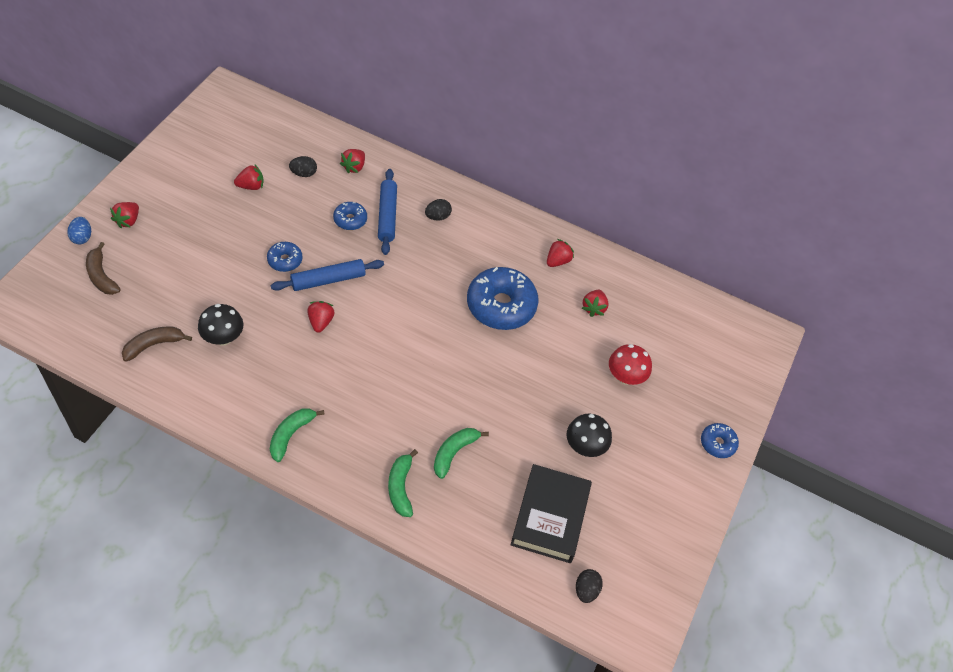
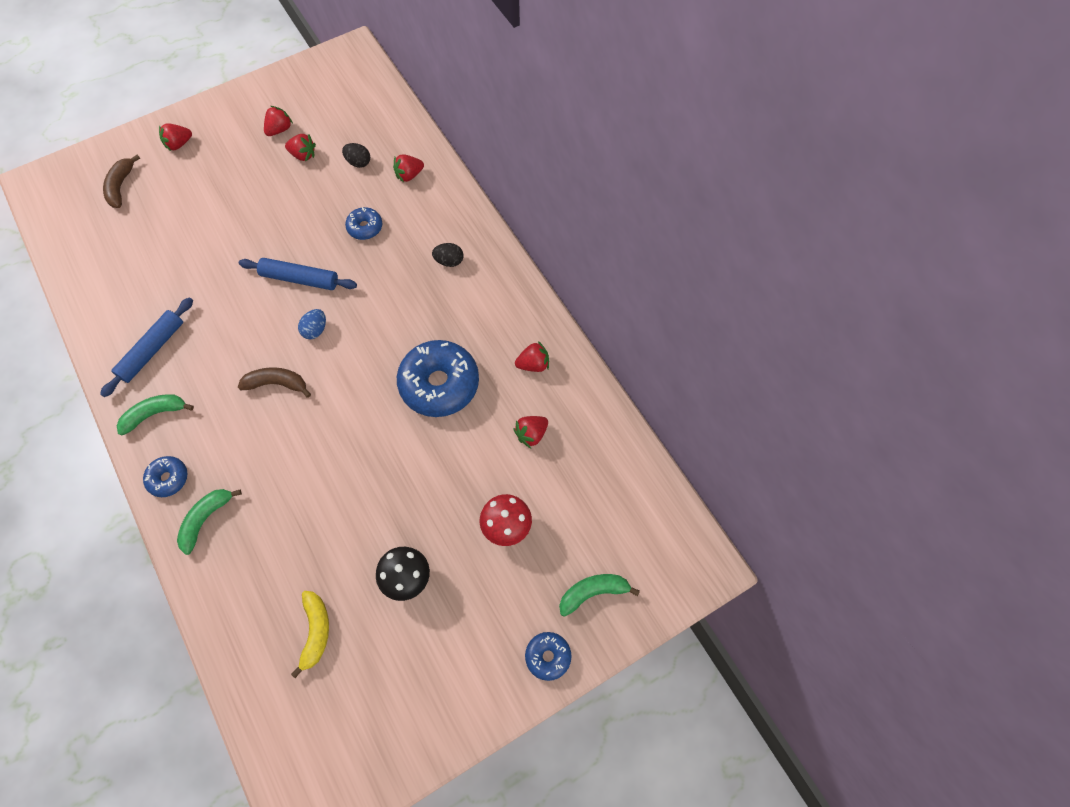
camera: 40 degrees right, 10 degrees up
blue egg [67,217,91,244] -> blue egg moved to [298,309,326,340]
brown banana [122,326,192,362] -> brown banana moved to [238,367,311,398]
black mushroom [198,304,243,345] -> none
blue donut [267,242,303,272] -> blue donut moved to [143,456,188,497]
red strawberry [307,301,335,333] -> red strawberry moved to [264,106,293,136]
blue rolling pin [378,169,397,255] -> blue rolling pin moved to [100,297,193,397]
green banana [434,428,489,479] -> green banana moved to [559,574,640,617]
black book [511,464,592,563] -> yellow banana [291,591,329,678]
black egg [576,569,603,603] -> none

